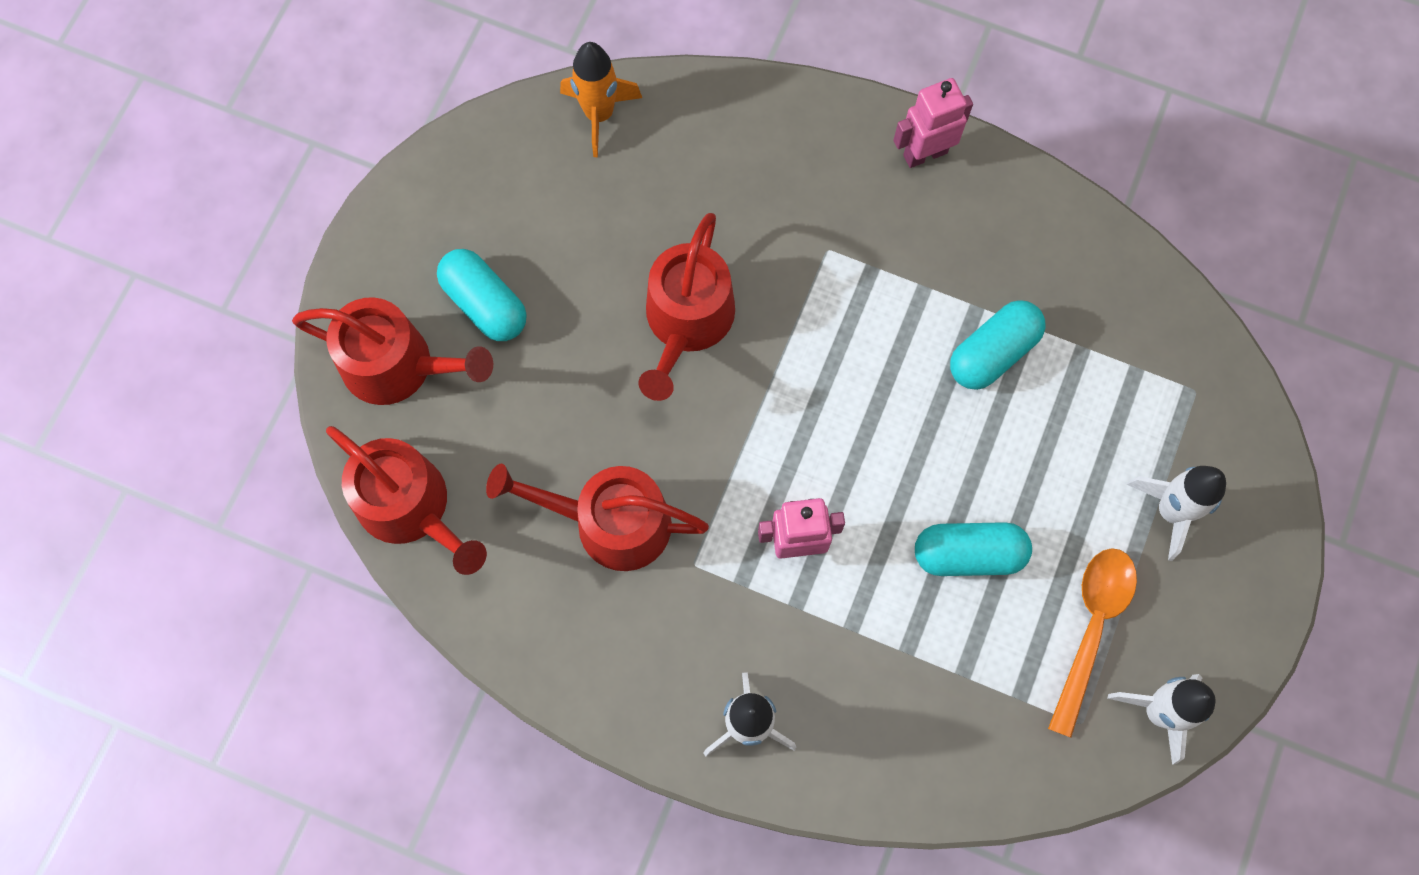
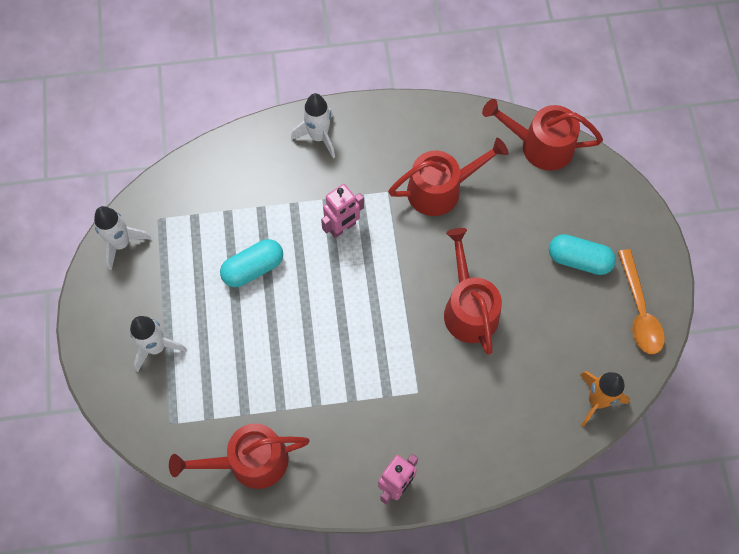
camera: 150 degrees right, 5 degrees down
red watering can [292,297,493,405] -> red watering can moved to [169,423,309,489]
turquoise capsule [950,300,1046,390] -> none
orange spoon [1048,548,1137,738] -> orange spoon moved to [618,249,665,354]

